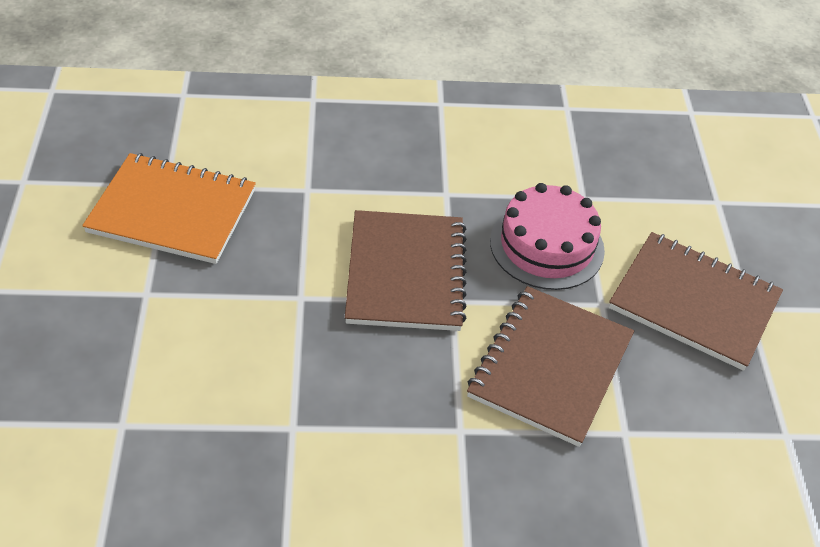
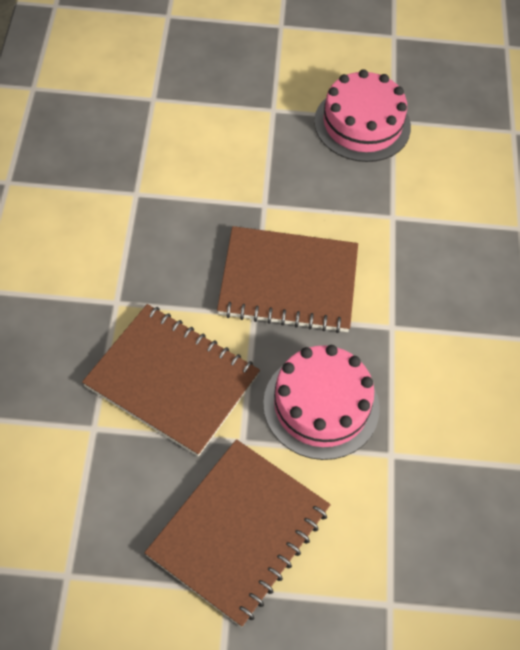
camera: 95 degrees right, 10 degrees up
orange notebook [82,153,256,264] -> pink cake [314,69,411,162]

